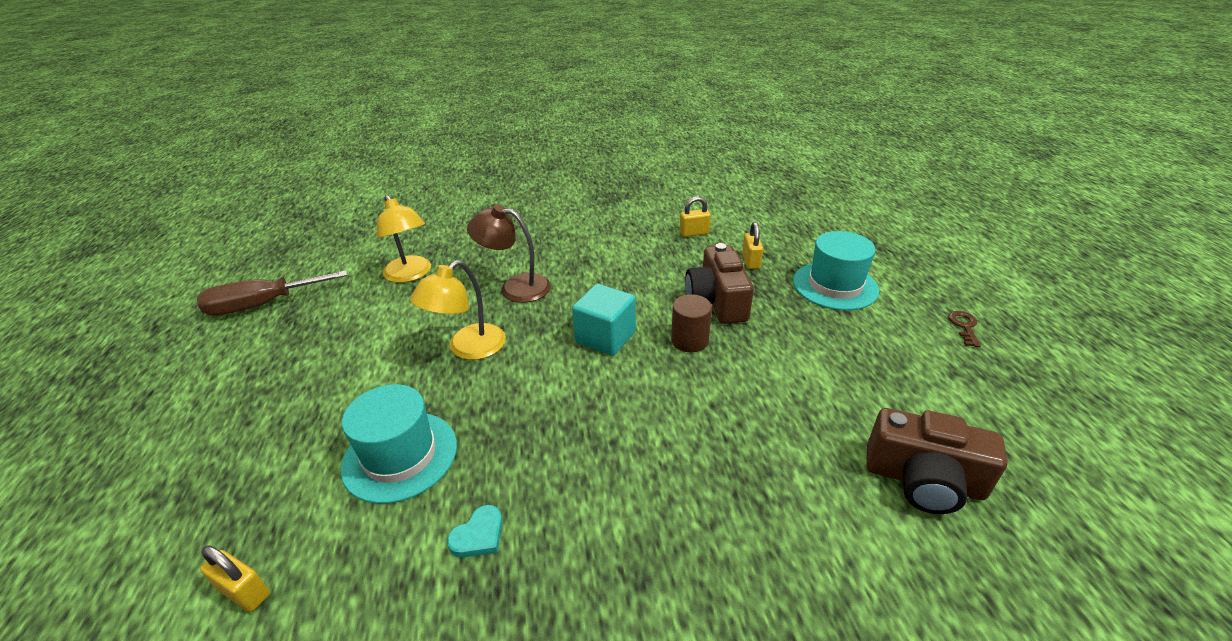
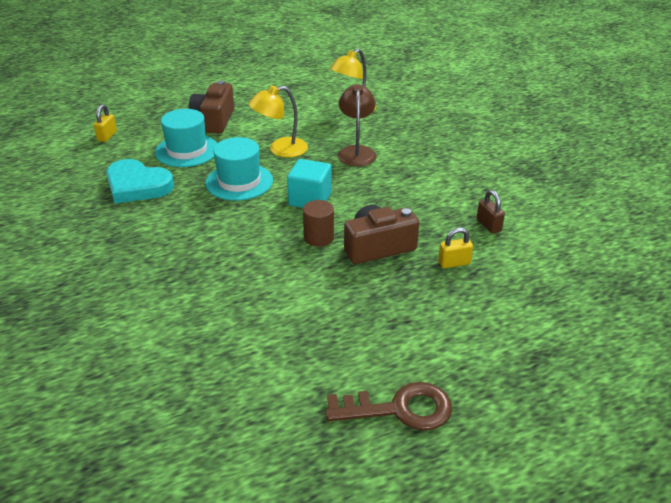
camera: 75 degrees right, 0 degrees up
brown screwdriver [197,270,347,316] -> none
yellow lamp [410,260,506,360] -> yellow lamp turned 45 degrees counterclockwise [248,85,308,157]
turquoise heart [447,505,503,558] -> turquoise heart [106,159,174,203], size x2.29
yellow padlock [680,196,711,237] -> brown padlock [477,190,505,233]
turquoise hat [793,231,879,310] -> turquoise hat moved to [205,137,273,201]
brown camera [866,408,1008,514] -> brown camera moved to [189,80,234,134]
brown key [948,311,981,347] -> brown key [326,382,452,431], size x2.12

